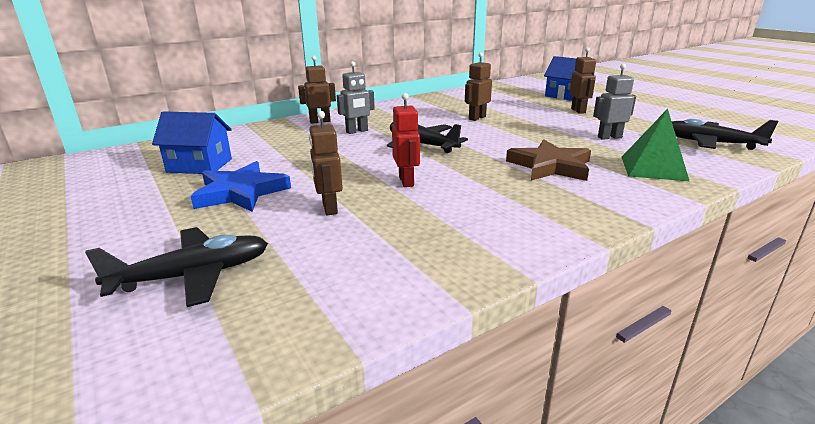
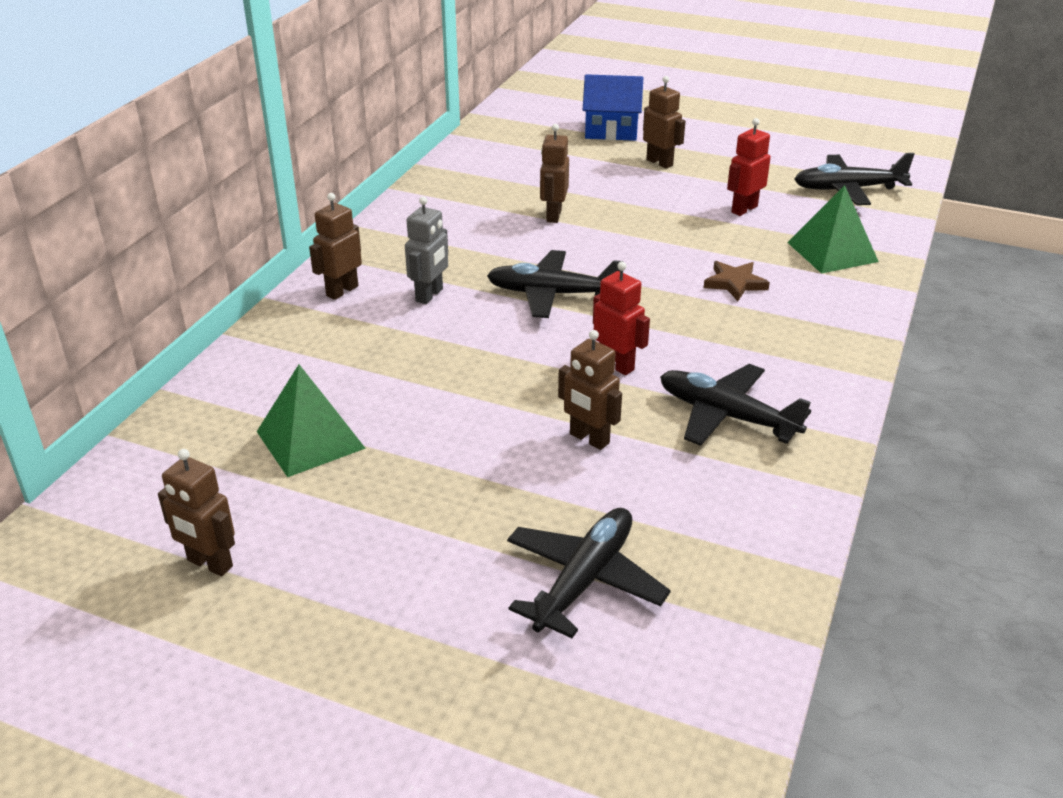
camera: 35 degrees left, 10 degrees up
blue house [152,111,232,174] -> green pyramid [257,364,366,477]
blue star [191,161,291,212] -> none
brown star [506,140,591,181] -> brown star [704,261,770,301], size x0.59
grey robot [593,64,636,140] -> red robot [727,118,771,216]
none -> brown robot [158,449,235,576]
none -> black plane [660,364,811,446]

